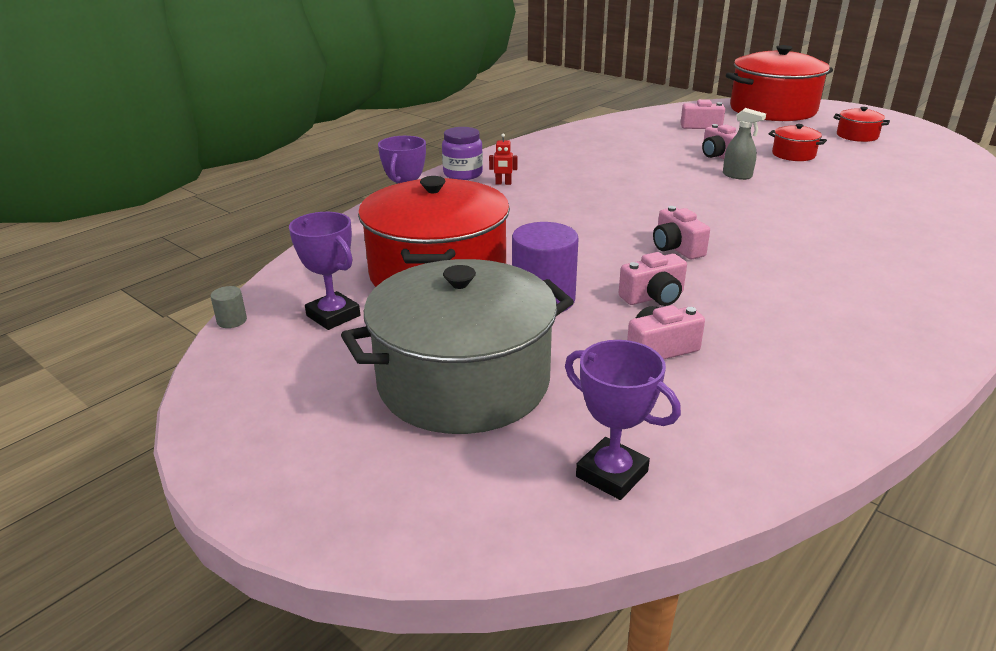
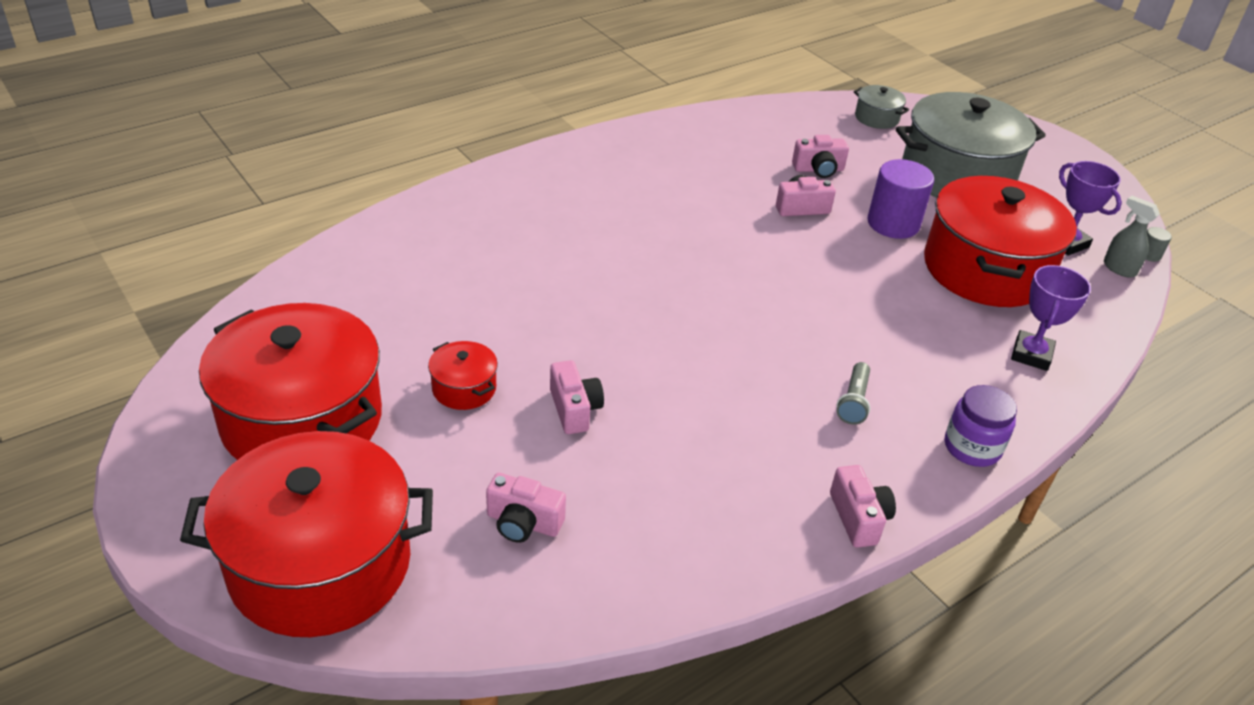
camera: 170 degrees left, 10 degrees up
red robot [489,133,517,185] -> none
purple trophy [565,340,681,500] -> grey pot [854,85,909,129]
pink camera [653,206,710,259] -> pink camera moved to [830,465,896,548]
grey spray bottle [723,108,766,180] -> grey spray bottle moved to [1104,196,1160,278]
red pot [833,107,890,142] -> red pot [199,303,382,460], size x2.36
none -> grey flashlight [836,362,870,425]

